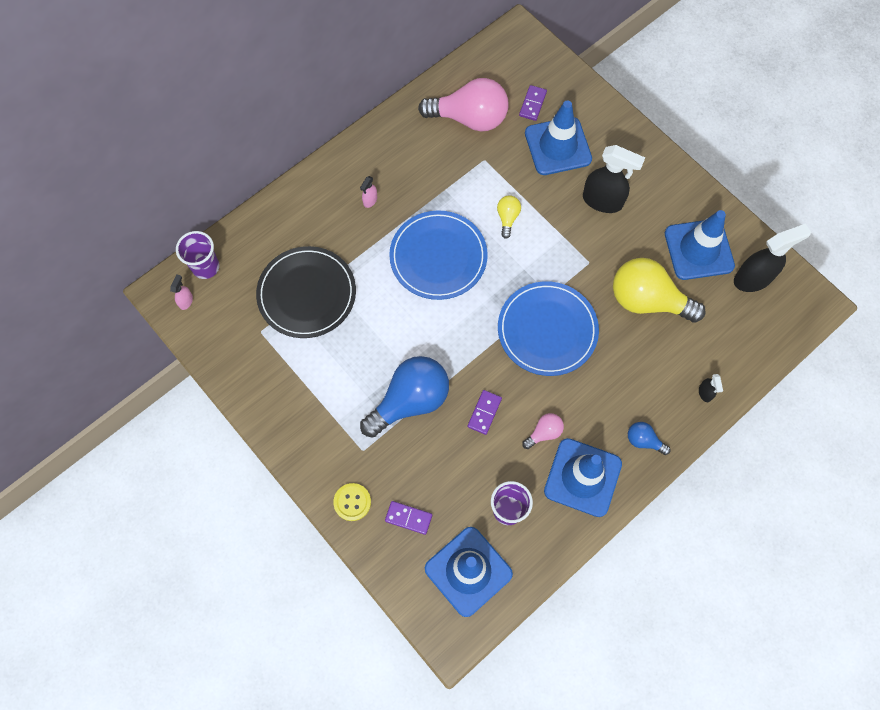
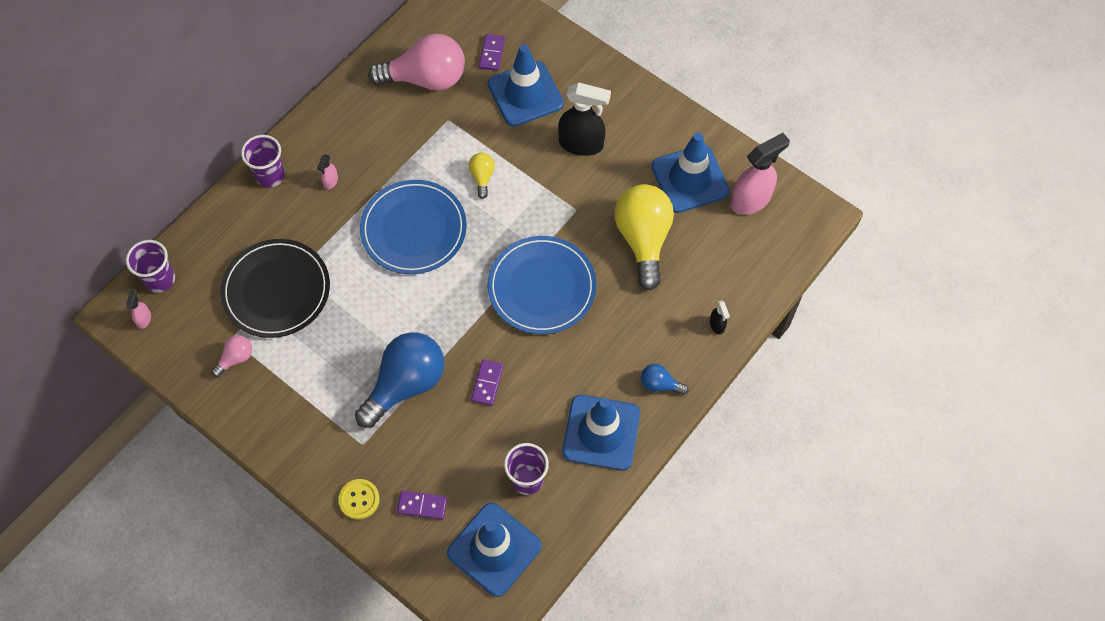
camera: 10 degrees left, 5 degrees down
pink light bulb [522,413,564,449] -> pink light bulb moved to [211,335,252,377]
yellow light bulb [613,258,706,323] -> yellow light bulb turned 75 degrees clockwise [614,184,674,291]
black spray bottle [734,224,811,292] -> pink spray bottle [730,133,790,215]
none -> purple cup [241,135,285,188]

